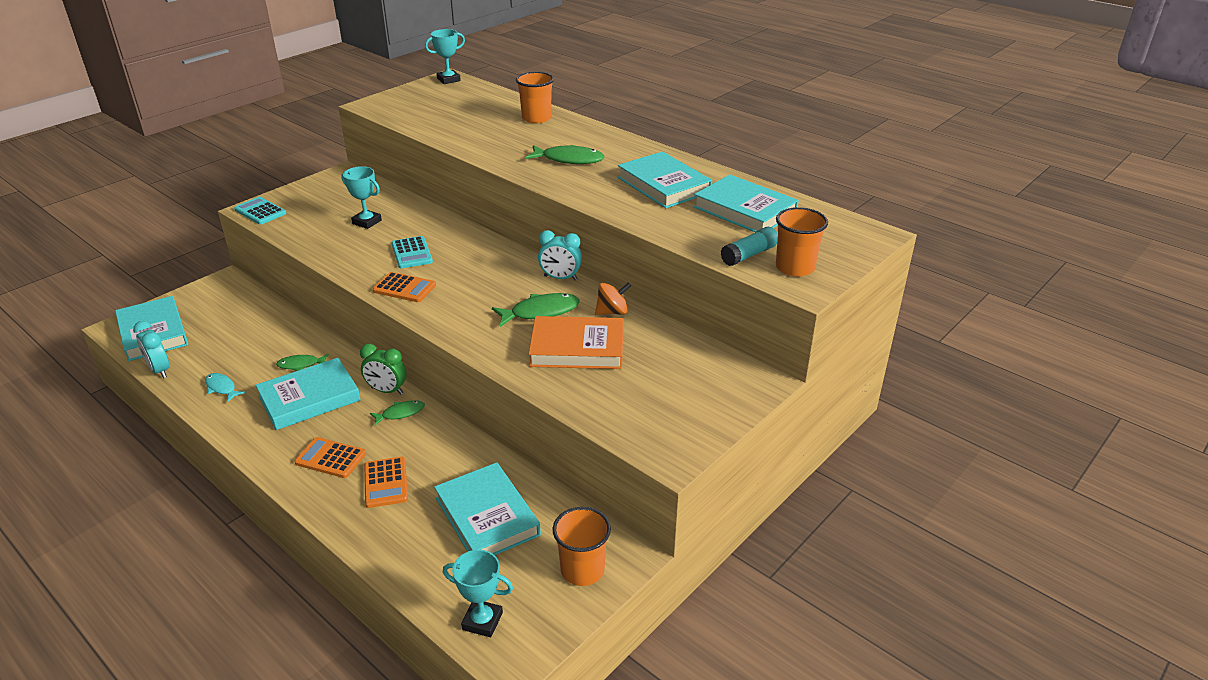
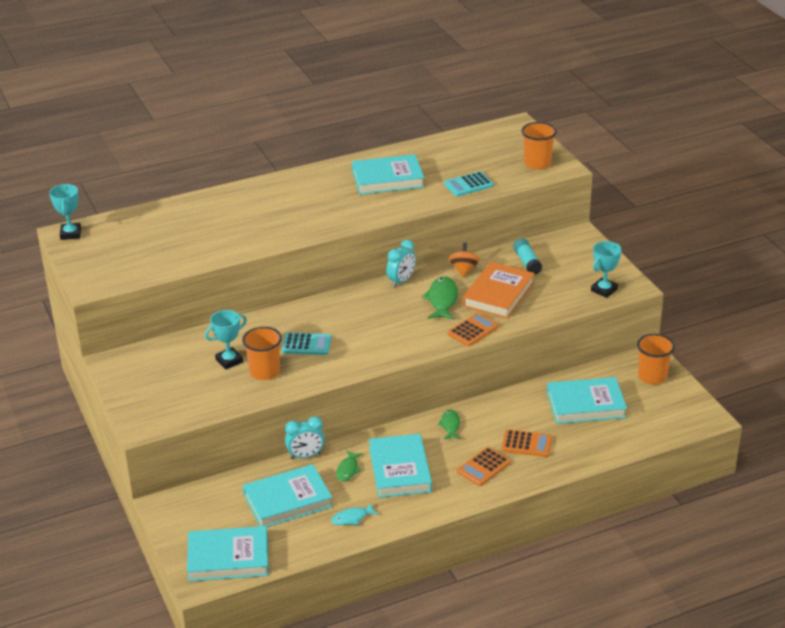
camera: 65 degrees left, 0 degrees up
turquoise clock [133,321,169,378] -> turquoise clock moved to [285,416,325,459]
turquoise calculator [234,197,286,225] -> turquoise calculator moved to [444,171,494,196]
green clock [360,344,407,395] -> none
orange calculator [373,272,436,302] -> orange calculator moved to [447,313,499,346]
turquoise trophy [443,550,513,637] -> turquoise trophy moved to [591,241,622,298]
orange cup [516,72,554,123] -> orange cup moved to [242,326,282,380]
green fish [525,145,605,164] -> none
turquoise book [693,175,799,232] -> turquoise book moved to [243,464,333,527]
turquoise glue stick [721,227,778,266] -> turquoise glue stick moved to [513,238,542,275]

